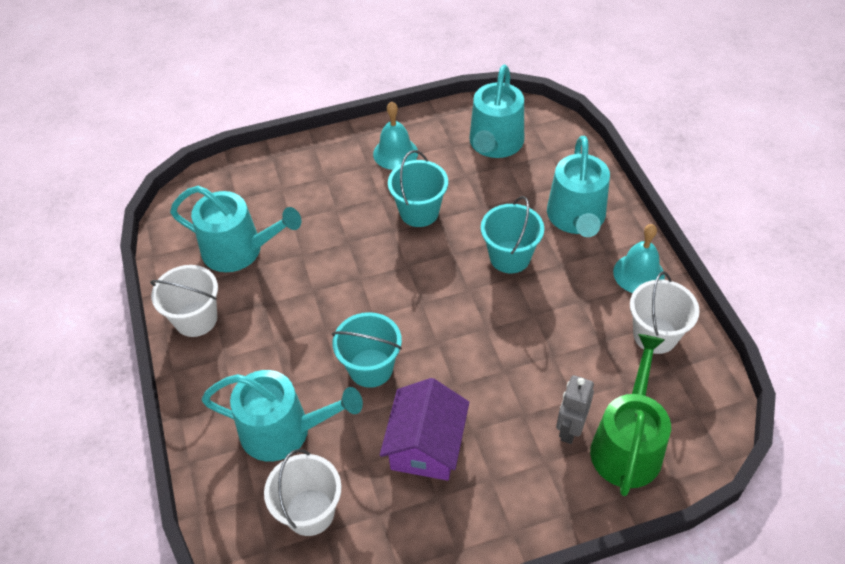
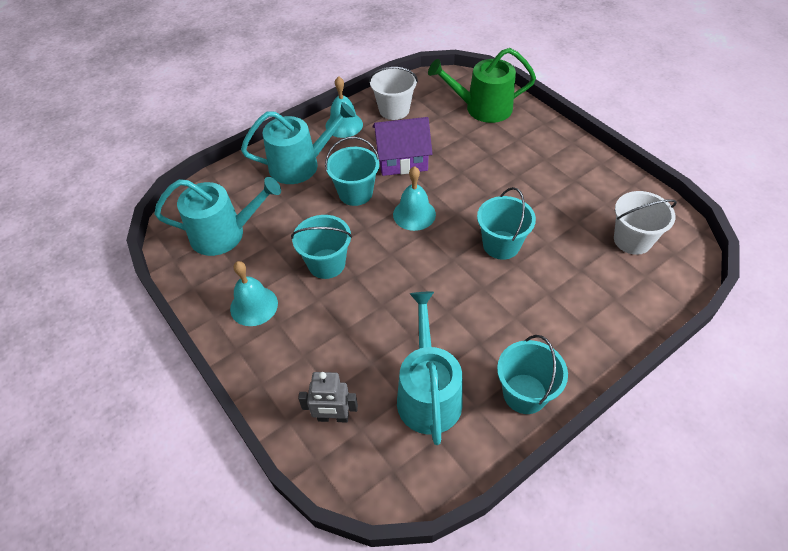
camera: 110 degrees left, 0 degrees up
white bucket [150,265,218,337] -> turquoise bucket [497,335,568,414]
turquoise watering can [202,370,363,462] -> none
purple house [380,378,469,481] -> purple house moved to [373,117,432,176]
grey robot [556,375,594,444] -> grey robot moved to [298,372,358,423]
none -> turquoise bell [393,166,436,231]

